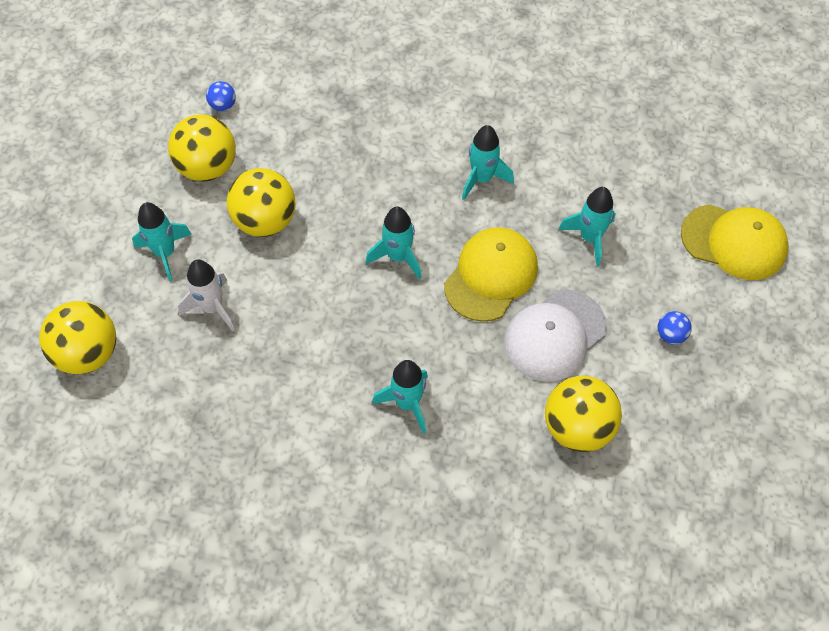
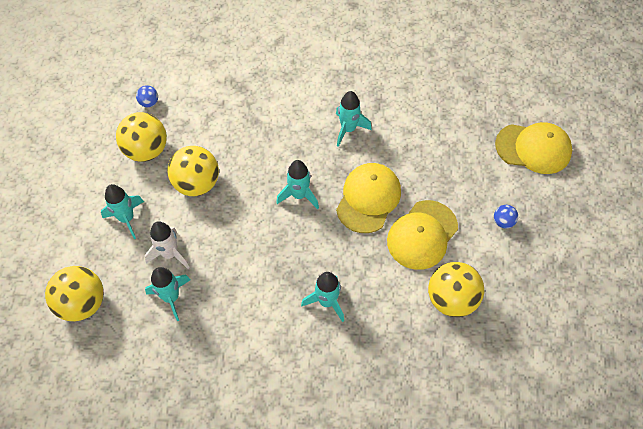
camera: 10 degrees left, 0 degrees up
white cap [504,289,607,382] -> yellow cap [387,200,458,270]
turquoise rocket [558,187,615,266] -> turquoise rocket moved to [145,267,191,321]

